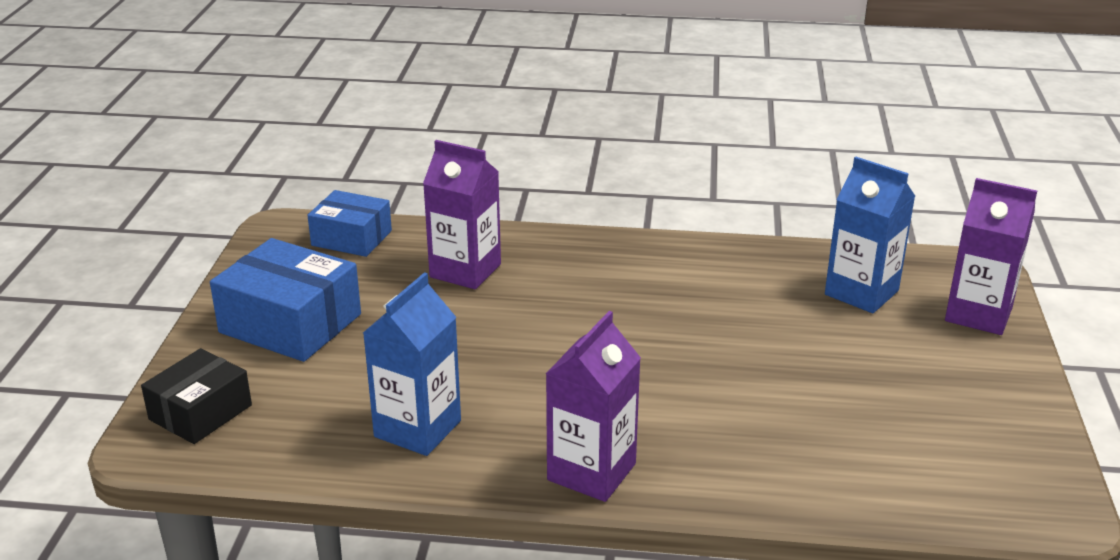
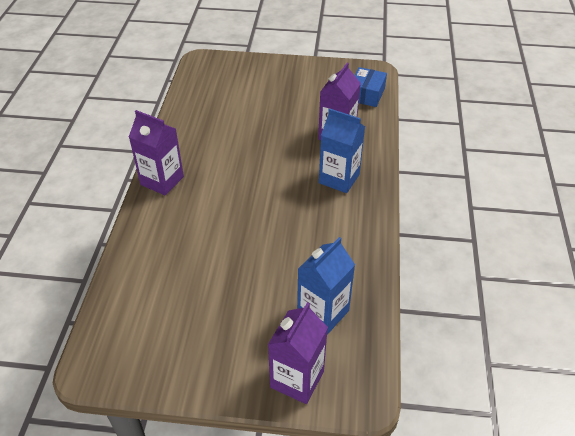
camera: 90 degrees right, 15 degrees up
black box [141,348,252,444] -> none
blue box [210,238,361,362] -> none
blue carton [363,272,461,456] -> blue carton moved to [319,108,365,193]

